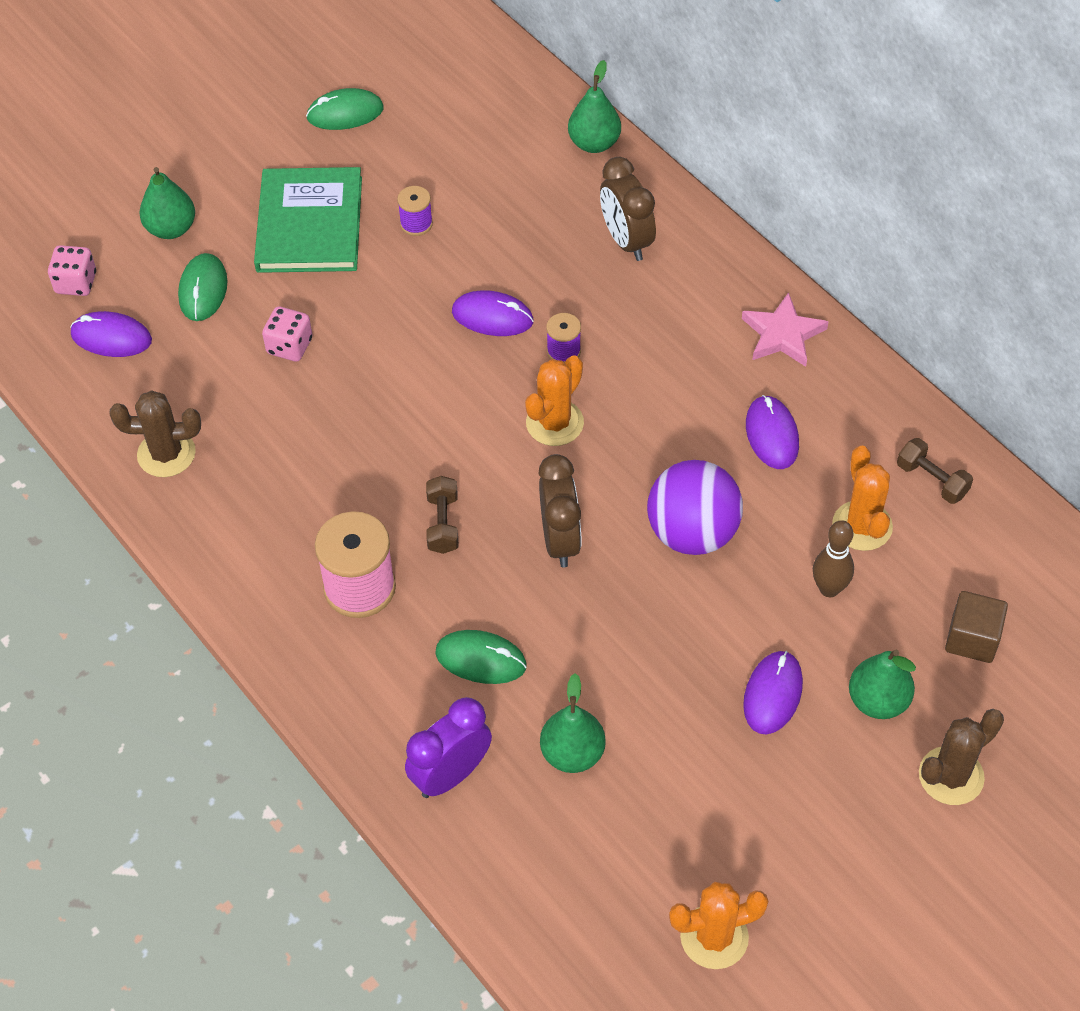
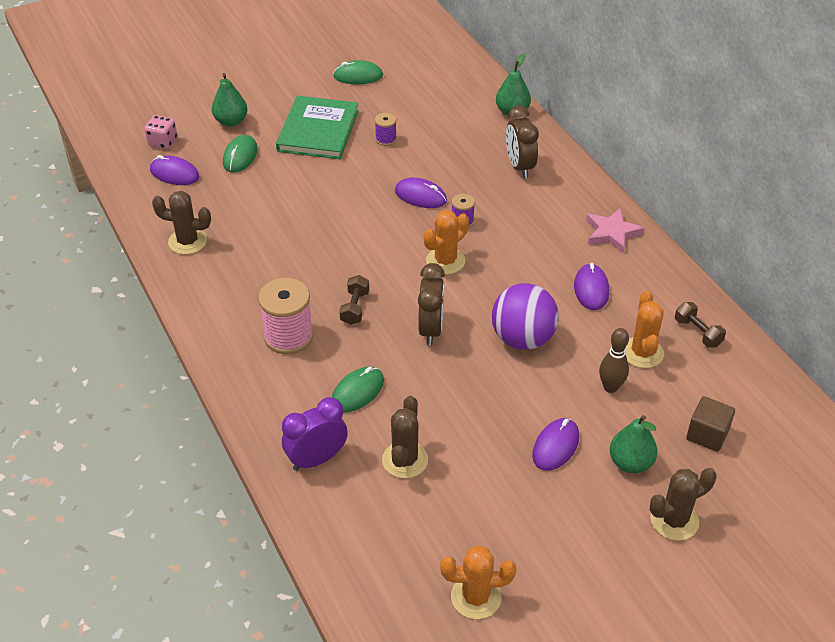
camera: 10 degrees right, 10 degrees down
pink dice [262,306,312,362] -> none
green mouse [435,630,527,684] -> green mouse turned 75 degrees counterclockwise [332,367,384,413]
green pear [540,673,606,773] -> brown cactus [382,396,428,479]

